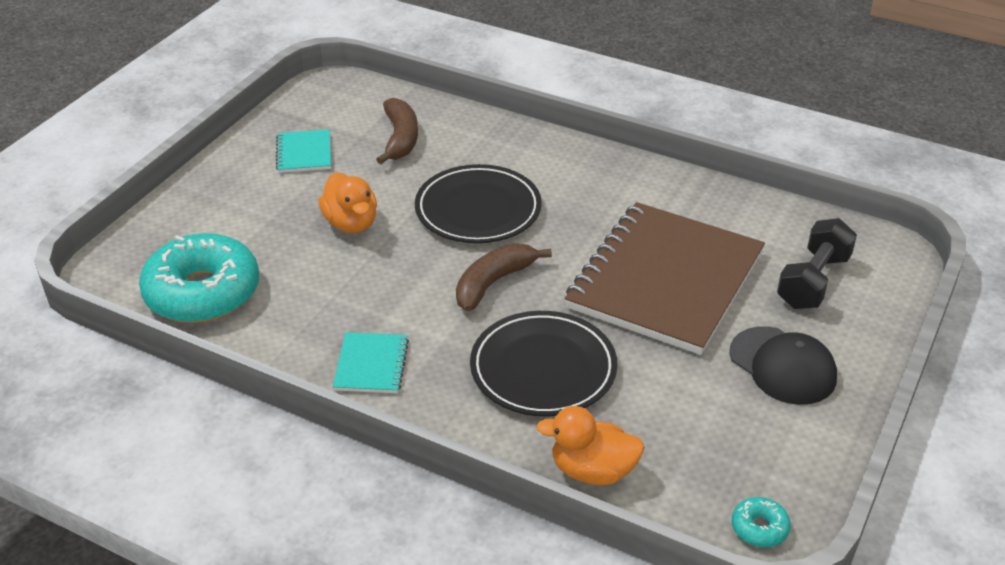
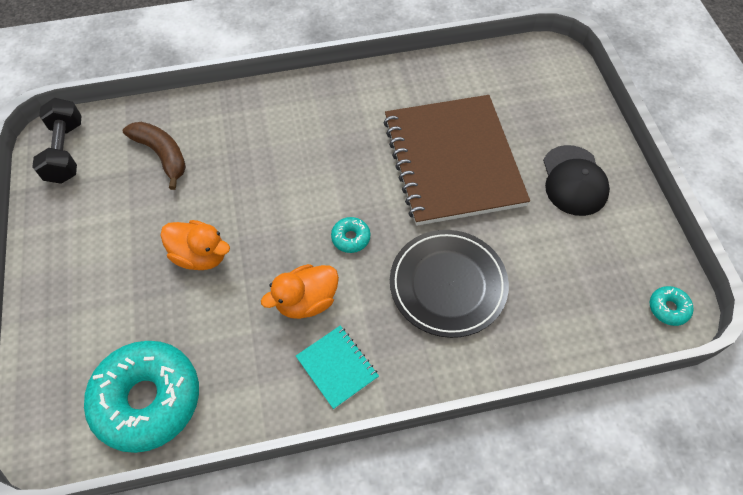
camera: 40 degrees left, 20 degrees up
turquoise notebook [276,129,331,173] -> none
black plate [415,164,542,243] -> none
brown banana [456,244,552,311] -> turquoise donut [331,217,370,253]
orange duck [536,406,645,485] -> orange duck moved to [261,264,339,319]
black cap [729,326,837,405] -> black cap turned 75 degrees clockwise [543,145,610,216]
black dumbbell [777,218,857,309] -> black dumbbell moved to [32,98,82,184]

